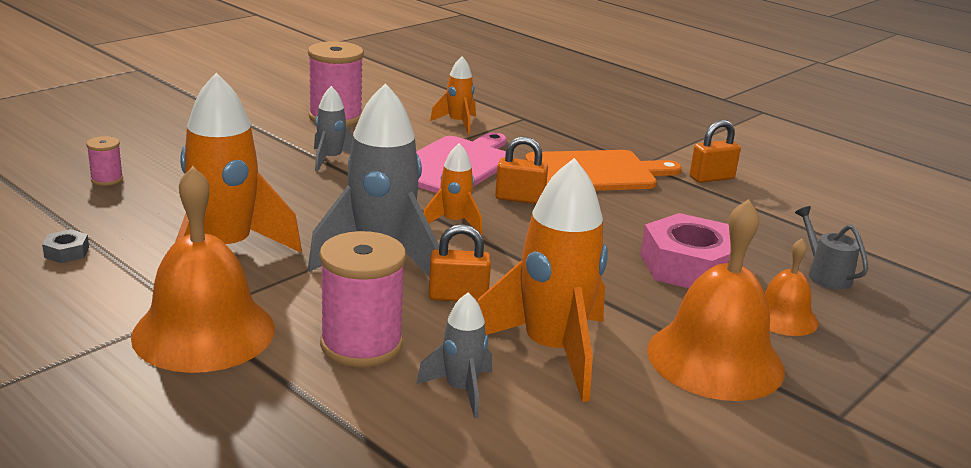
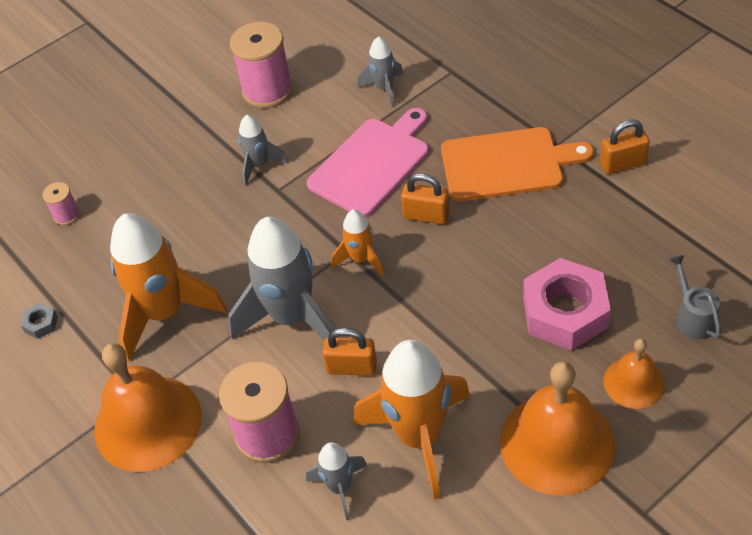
camera: 15 degrees right, 25 degrees up
orange rocket [430,56,476,134] -> grey rocket [358,36,403,107]

